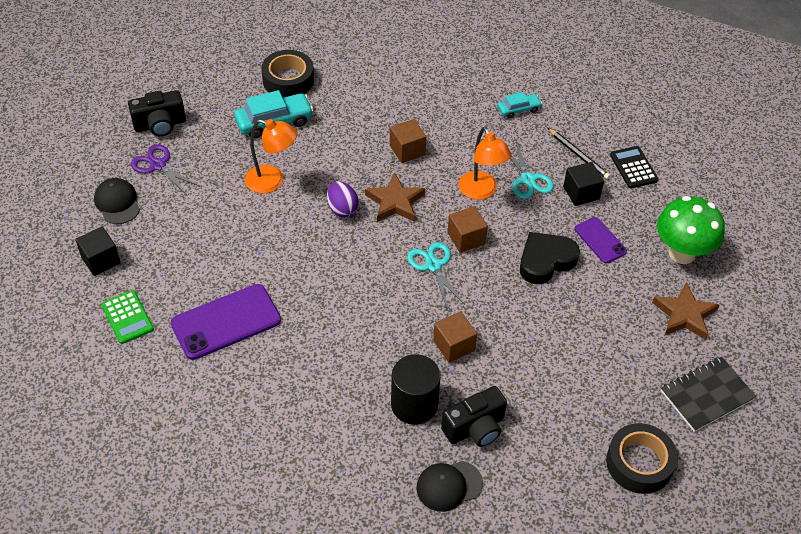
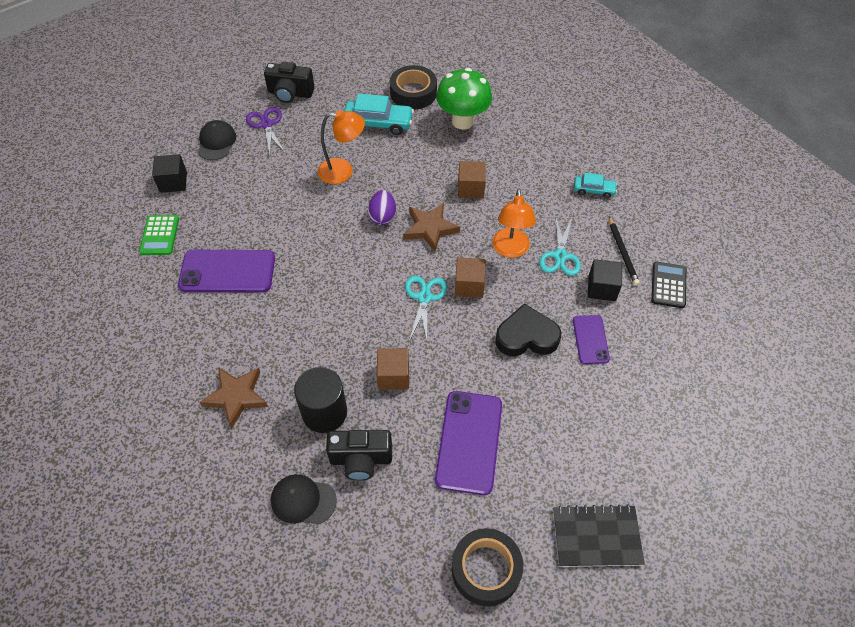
camera: 30 degrees right, 5 degrees up
orange lamp [245,119,297,194] -> orange lamp turned 45 degrees counterclockwise [318,110,365,184]
brown star [652,282,719,340] -> brown star moved to [200,368,268,429]
green mushroom [657,196,725,264] -> green mushroom moved to [436,68,492,130]
none -> purple phone [435,391,502,495]

